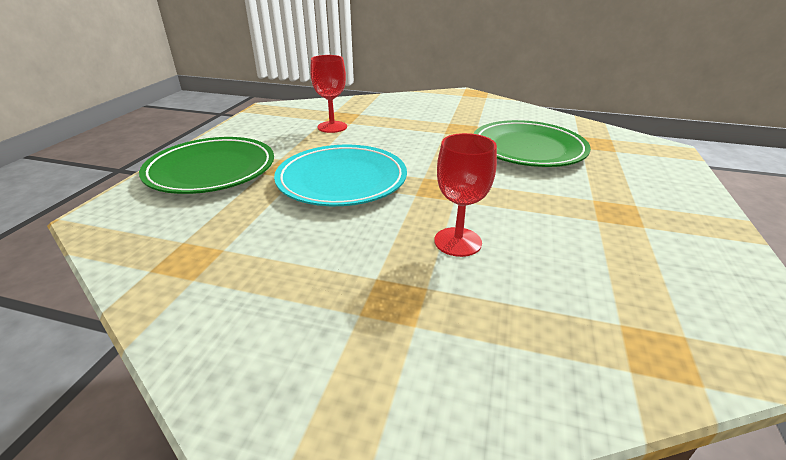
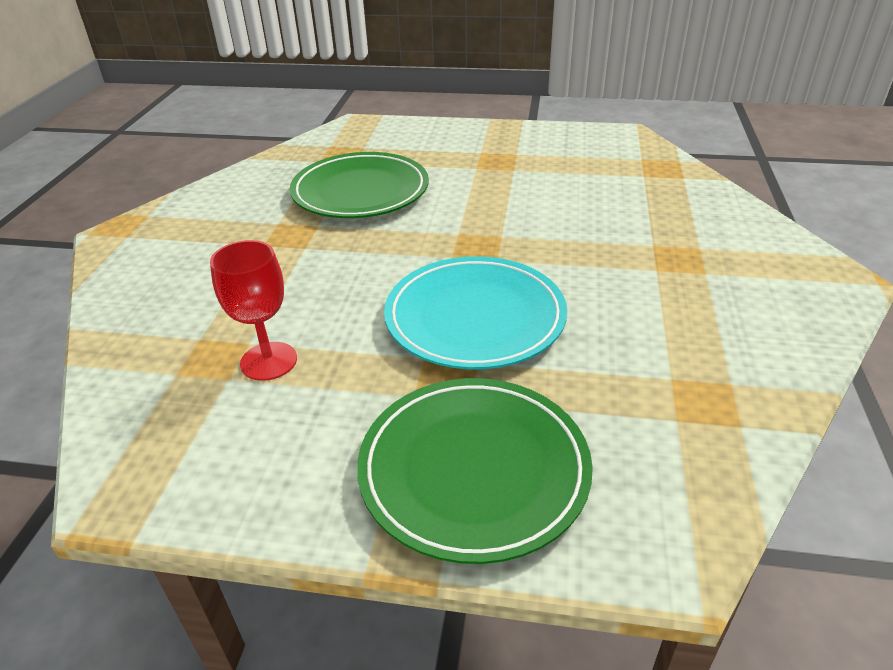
camera: 95 degrees left, 5 degrees up
red goblet [434,133,497,257] -> none

